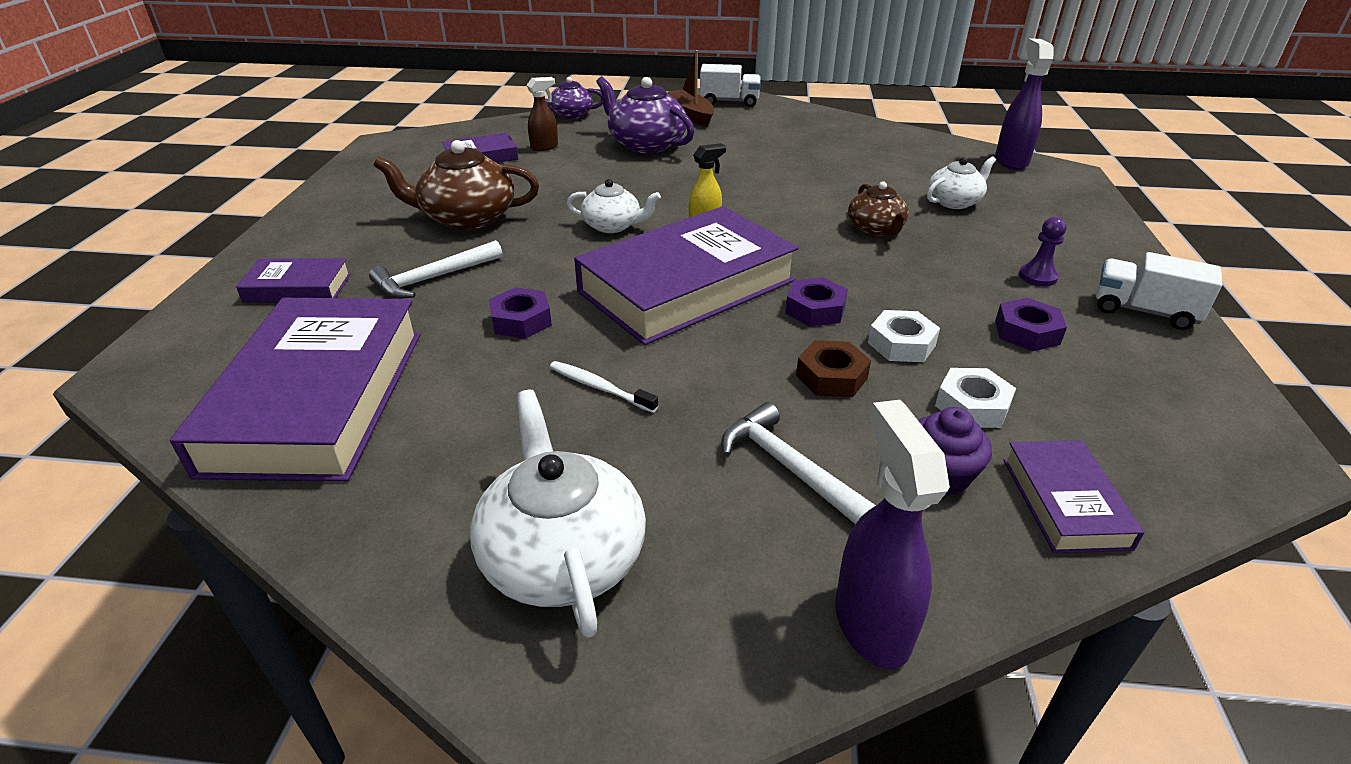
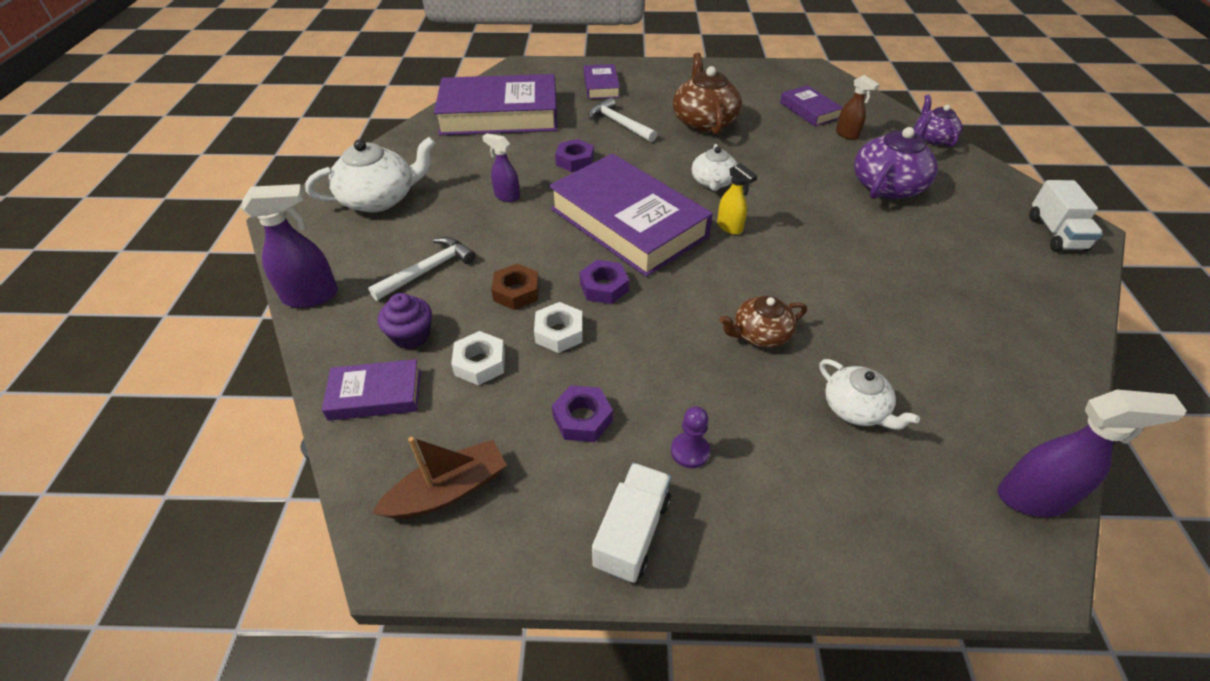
camera: 85 degrees right, 10 degrees up
white toothbrush [550,361,658,413] -> purple spray bottle [482,133,520,202]
brown boat [668,50,714,126] -> brown boat moved to [372,437,507,518]

